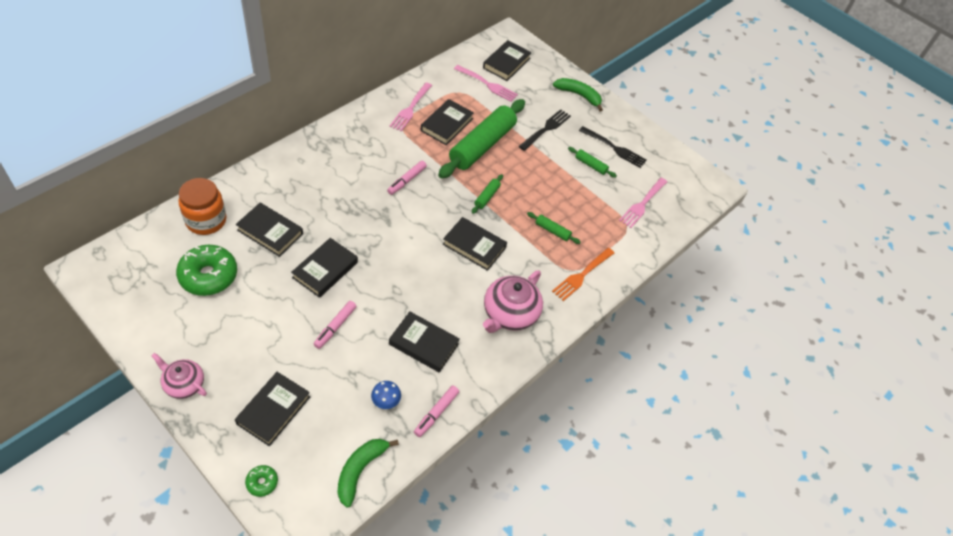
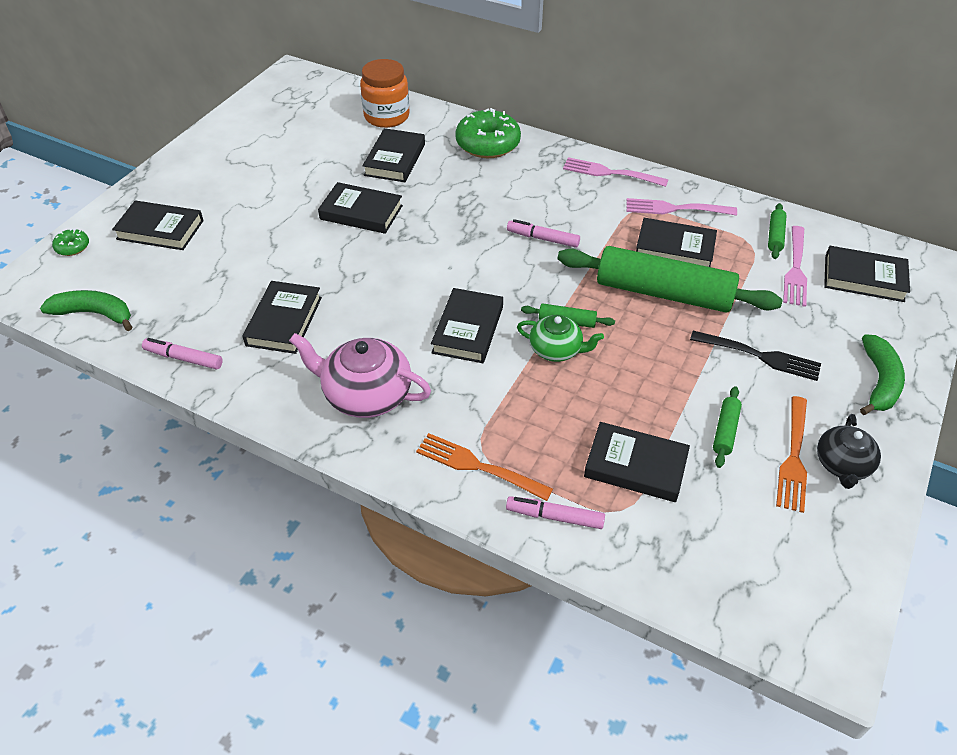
camera: 80 degrees right, 5 degrees down
pink teapot [151,353,207,399] -> none
green donut [176,245,237,296] -> green donut moved to [455,108,521,158]
pink marker [314,301,357,349] -> pink marker moved to [506,496,605,529]
blue mushroom [371,381,401,409] -> none
green rolling pin [527,212,581,244] -> green rolling pin moved to [768,203,787,259]
black fork [579,126,647,168] -> orange fork [776,396,807,513]
pink fork [619,178,667,228] -> pink fork moved to [563,157,669,187]
none -> green teapot [517,315,604,362]
none -> black book [584,422,690,502]
none -> black teapot [817,414,881,489]

